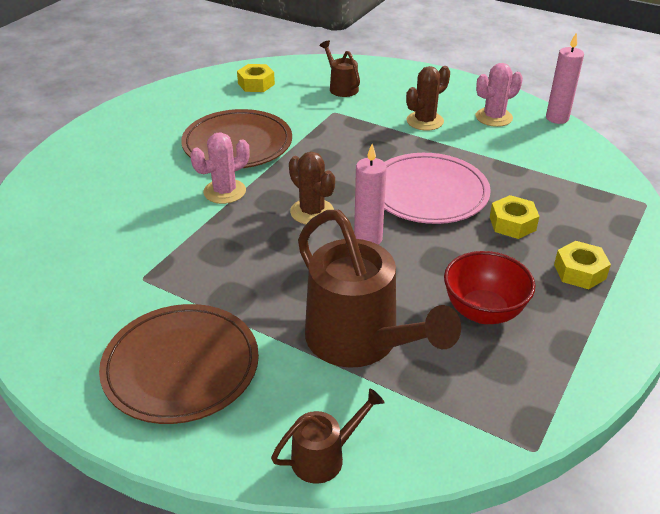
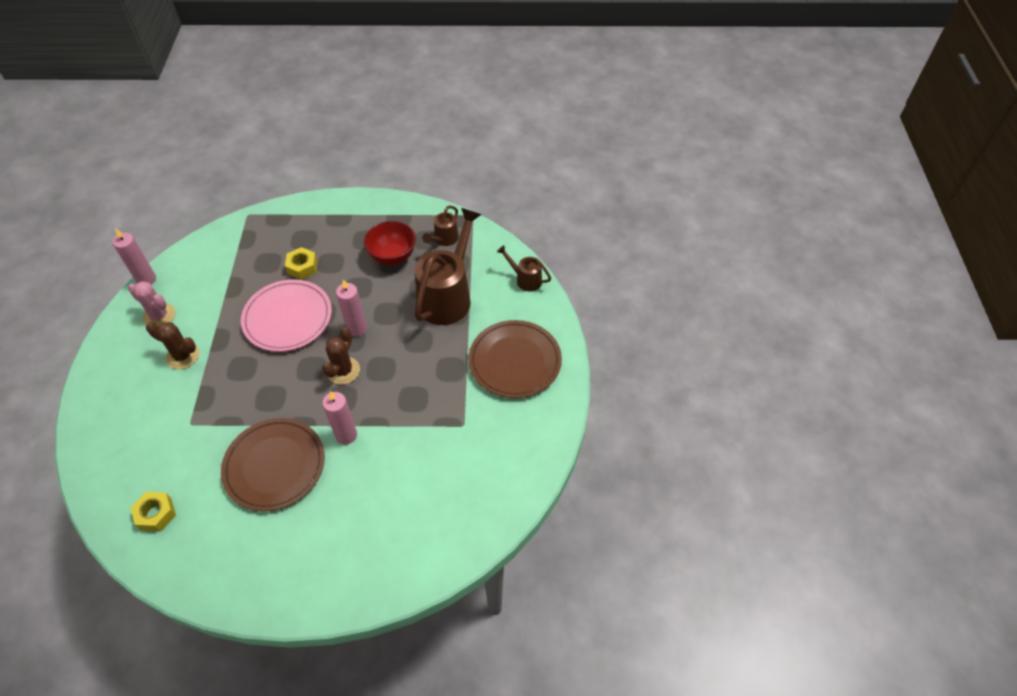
camera: 120 degrees left, 15 degrees up
pink cactus [190,132,250,204] -> pink candle [322,391,357,445]
brown watering can [319,40,360,97] -> brown watering can moved to [422,206,459,246]
yellow nut [554,241,611,289] -> none

